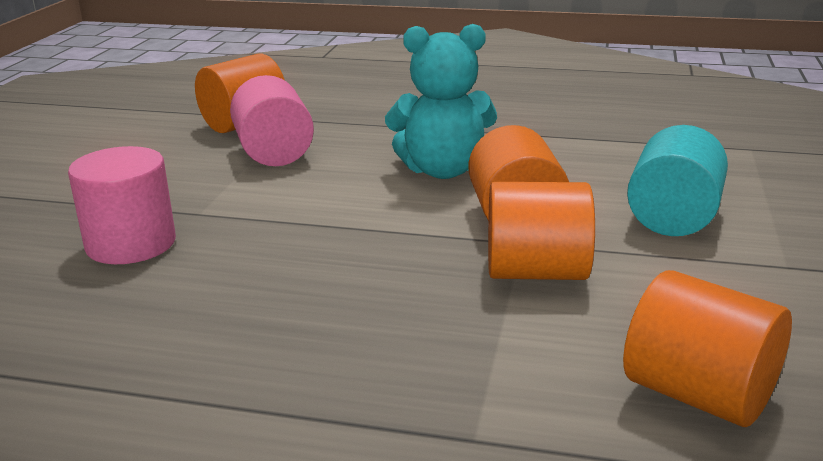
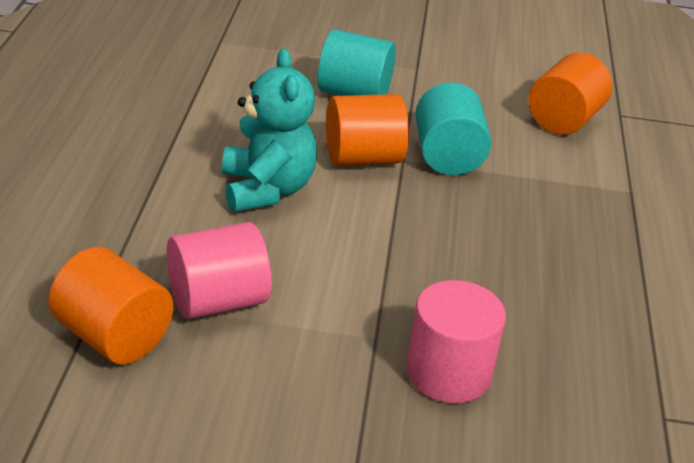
camera: 100 degrees left, 10 degrees up
orange cylinder [488,182,595,280] -> turquoise cylinder [415,82,491,175]

